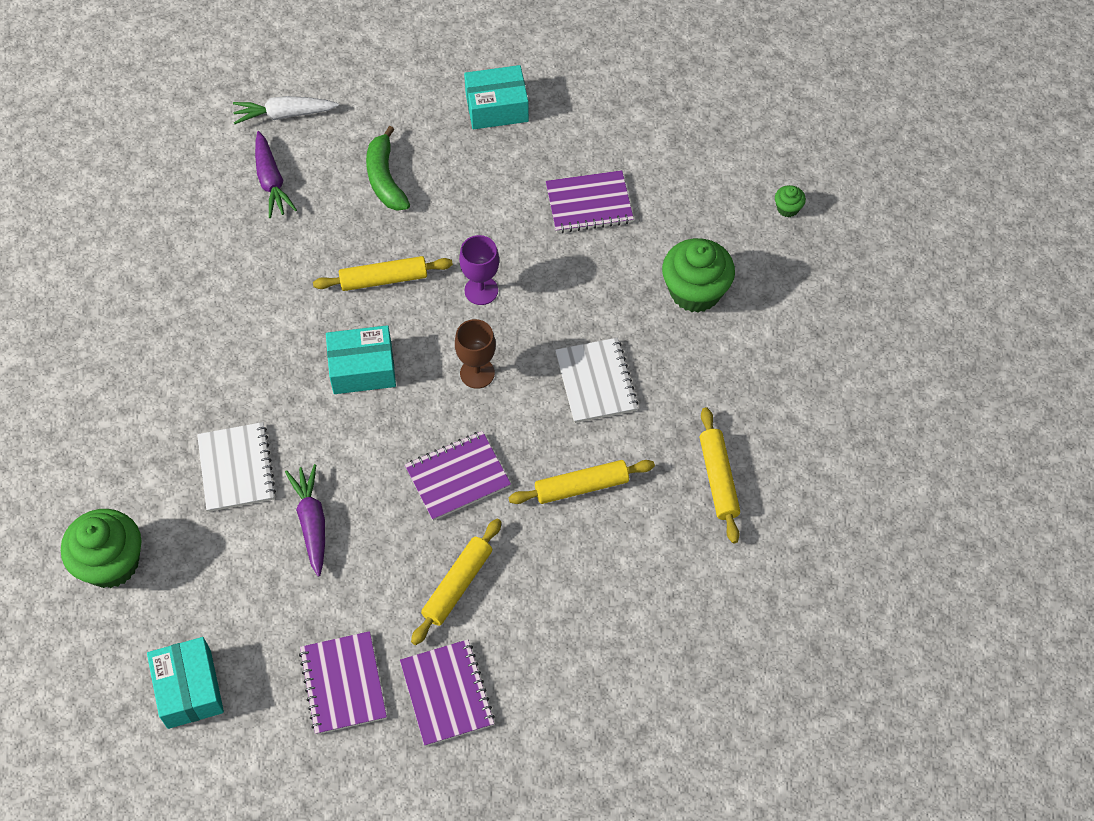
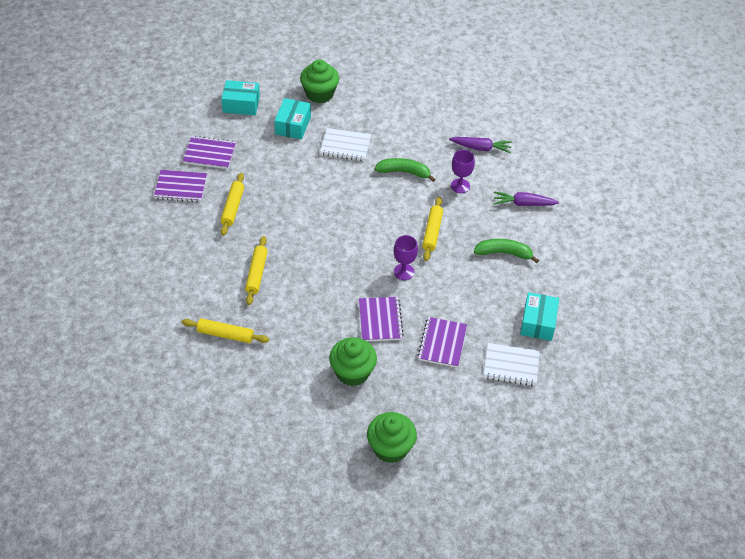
camera: 110 degrees right, 10 degrees down
white carrot [233,96,339,124] -> none
purple carrot [285,464,325,577] -> purple carrot moved to [449,137,512,153]
turquoise box [326,325,396,394] -> turquoise box moved to [274,98,311,140]
purple notebook [405,431,511,521] -> purple notebook moved to [359,297,404,341]
yellow rolling pin [411,519,501,645] -> yellow rolling pin turned 45 degrees clockwise [220,173,244,236]
brown goblet [455,319,496,389] -> none
white notebook [555,338,638,423] -> white notebook moved to [484,343,540,386]
green cupcake [775,185,806,217] -> green cupcake [367,412,417,463], size x2.26
none -> green banana [375,158,435,182]
none -> purple goblet [451,150,475,193]

